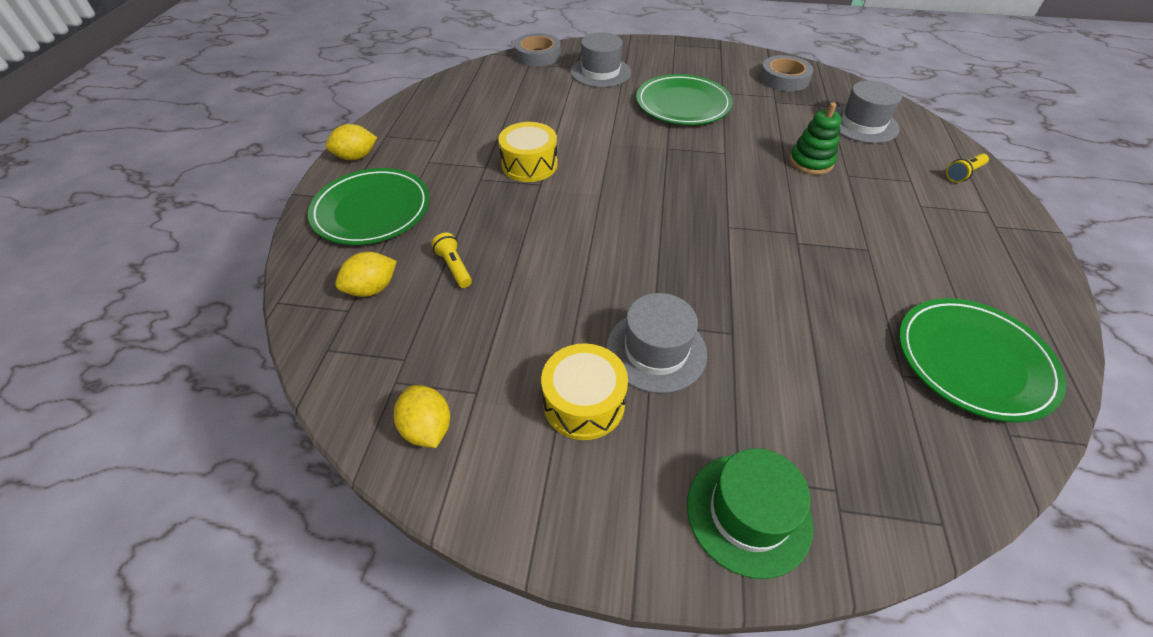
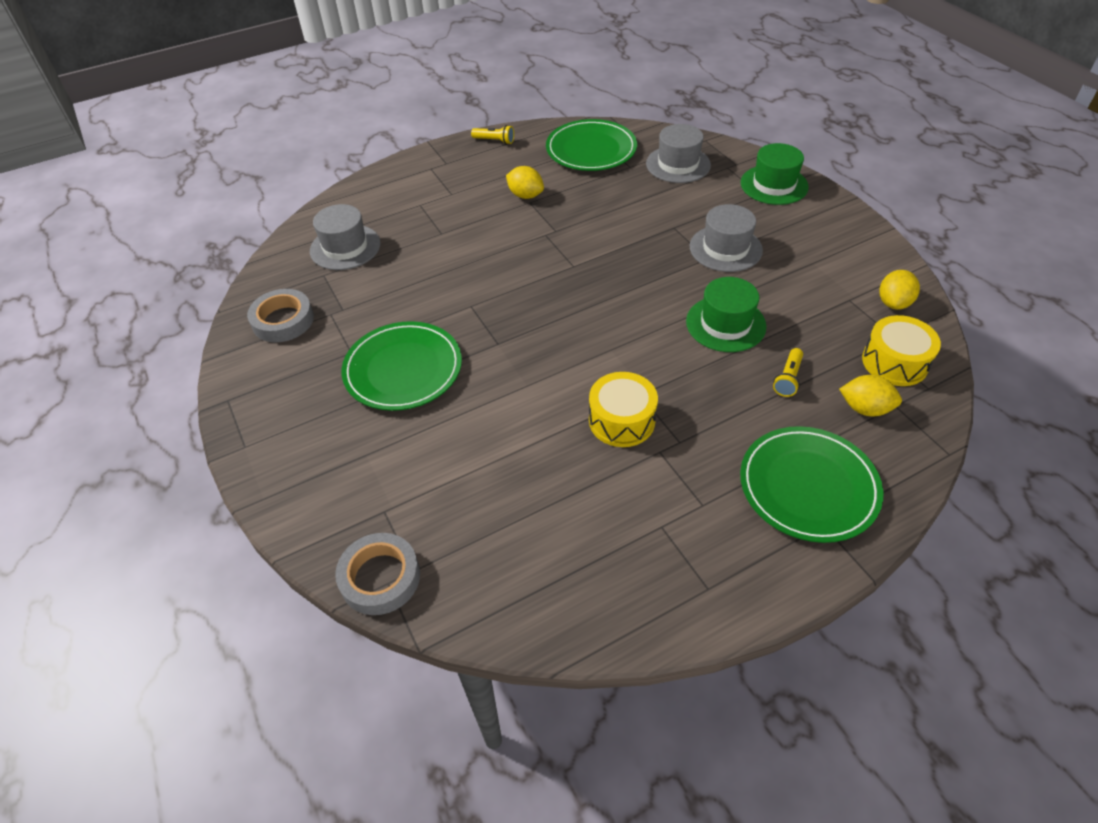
camera: 125 degrees left, 0 degrees up
yellow lemon [326,124,377,160] -> yellow lemon moved to [506,166,544,199]
yellow drum [541,343,628,440] -> yellow drum moved to [862,315,941,386]
grey hat [571,32,631,87] -> grey hat moved to [646,124,711,183]
green stacking toy [789,102,842,175] -> none
yellow flashlight [946,153,989,182] -> yellow flashlight moved to [471,125,514,144]
none -> green hat [686,277,766,352]

